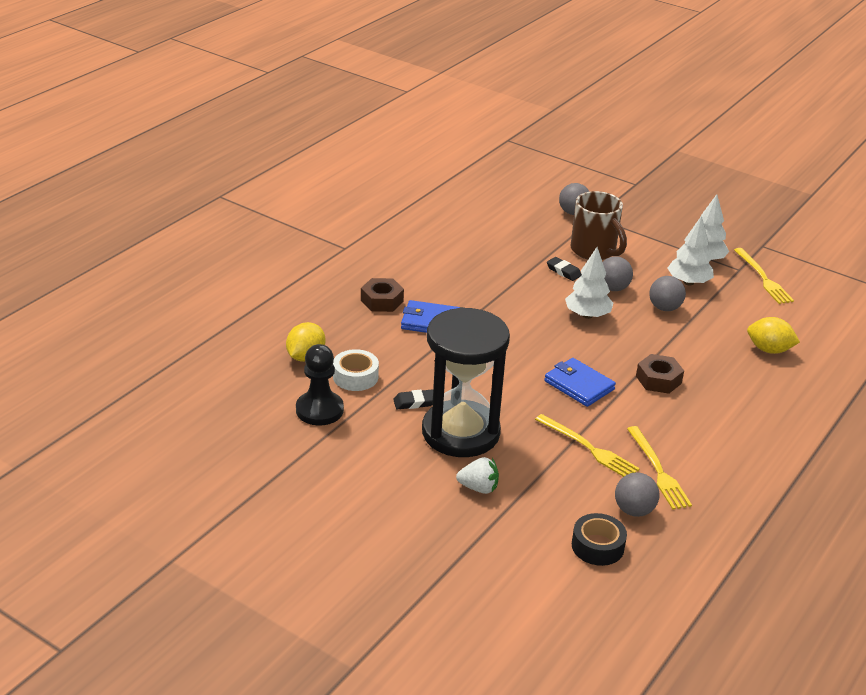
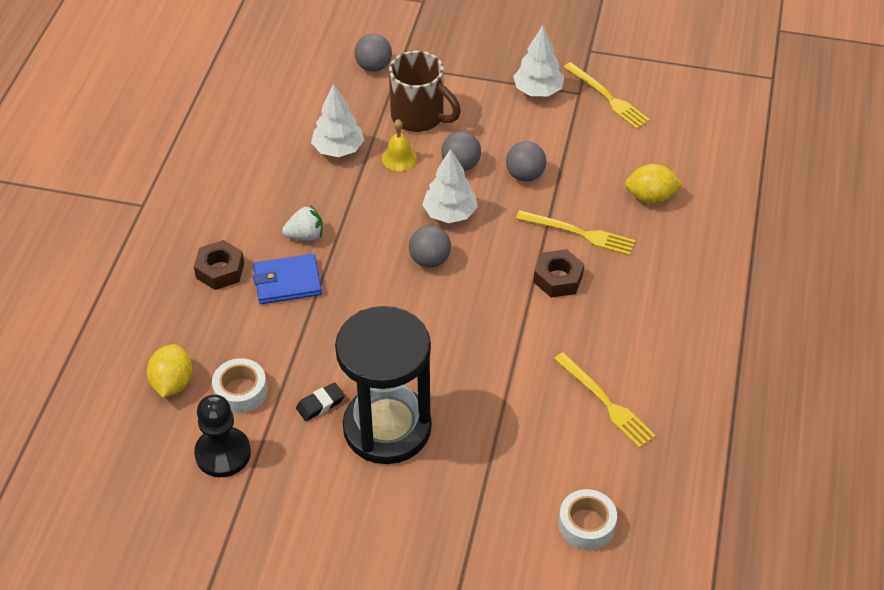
camera: 20 degrees left, 15 degrees up
white strawberry [456,457,499,494] -> white strawberry moved to [282,205,323,241]
yellow fork [535,414,640,477] -> yellow fork moved to [516,210,635,256]
blue wallet [544,358,616,407] -> none
black eraser [547,257,582,281] -> yellow bell [382,119,417,171]
black tape [572,513,627,566] -> white tape [559,489,617,550]
grey ball [615,472,659,517] -> grey ball moved to [409,225,451,268]
white tree [668,215,714,285] -> white tree moved to [311,84,364,157]

